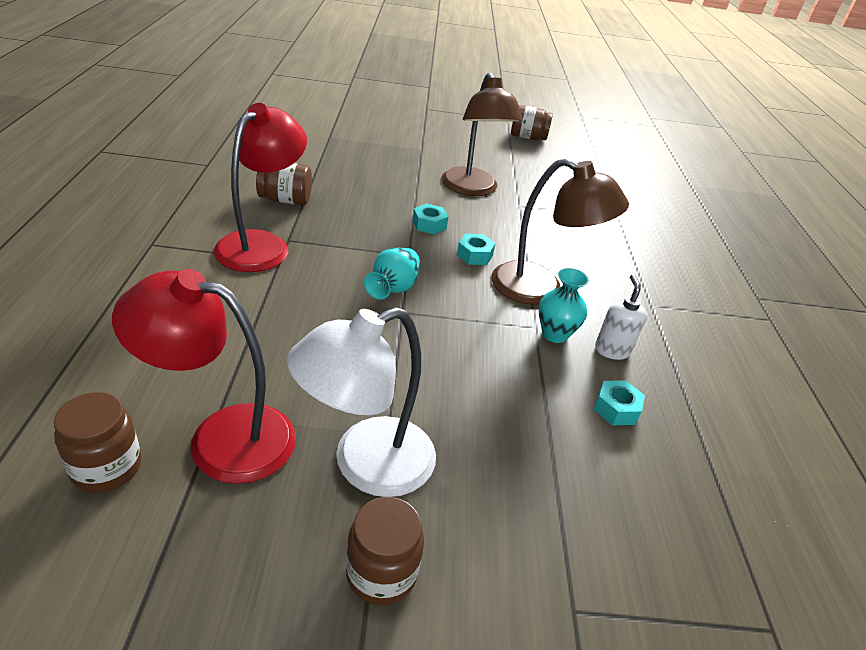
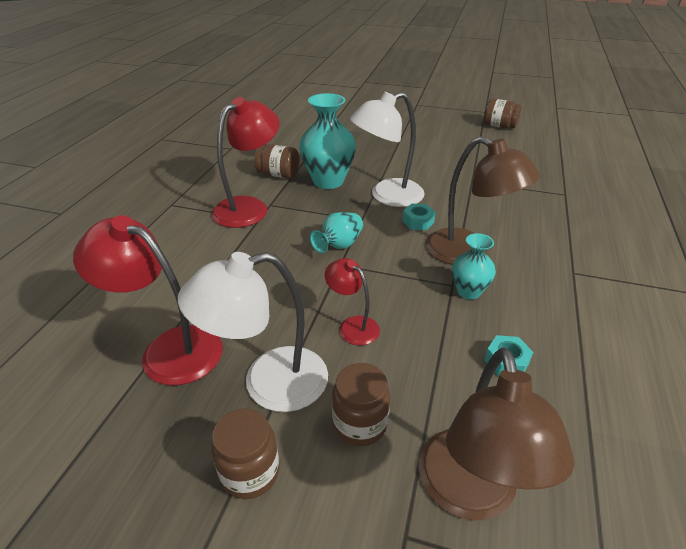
camera: 20 degrees right, 0 degrees up
brown jar [54,392,141,493] -> brown jar moved to [332,363,390,446]
turquoise nut [413,203,448,234] -> white lamp [350,92,425,207]
brown lamp [441,73,523,196] -> brown lamp moved to [419,347,575,520]
white soap dispenser [595,274,647,360] -> none
none -> turquoise vase [299,93,356,189]
none -> red lamp [324,258,380,345]

